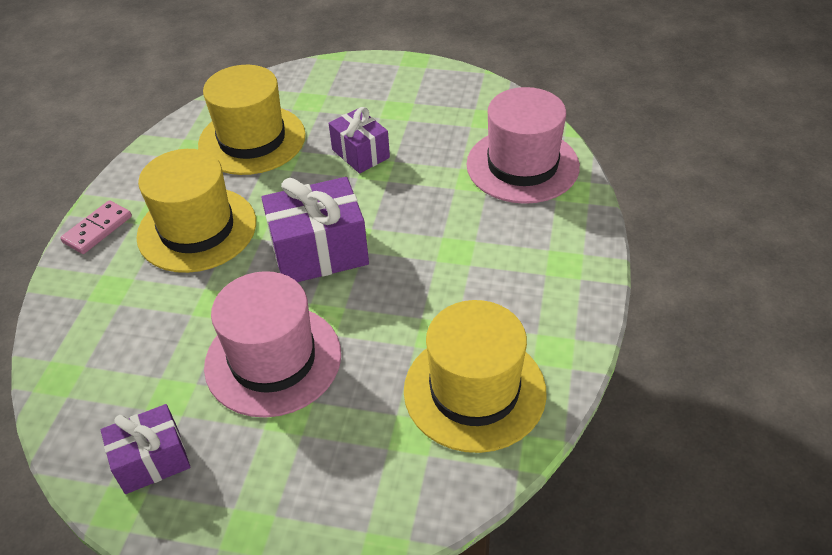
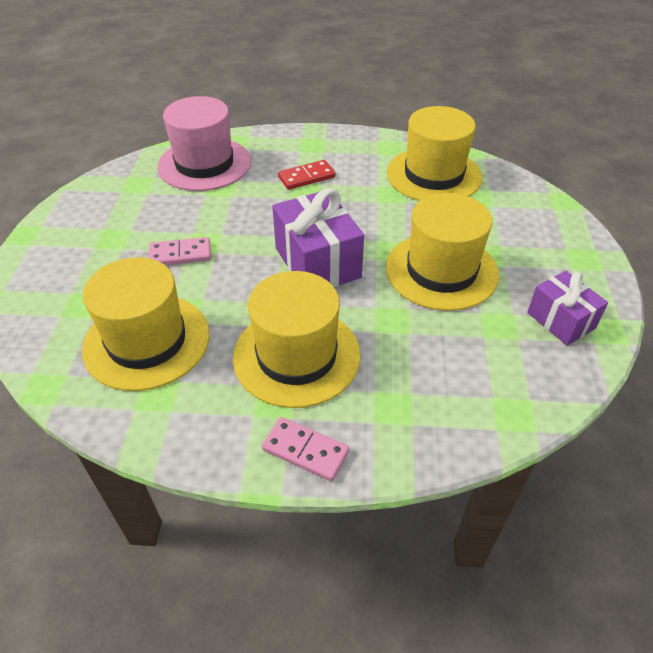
camera: 100 degrees left, 0 degrees up
pink hat [204,271,341,418] -> yellow hat [386,193,499,311]
purple gift [329,107,390,173] -> pink domino [149,237,211,265]
none -> red domino [278,160,335,190]

